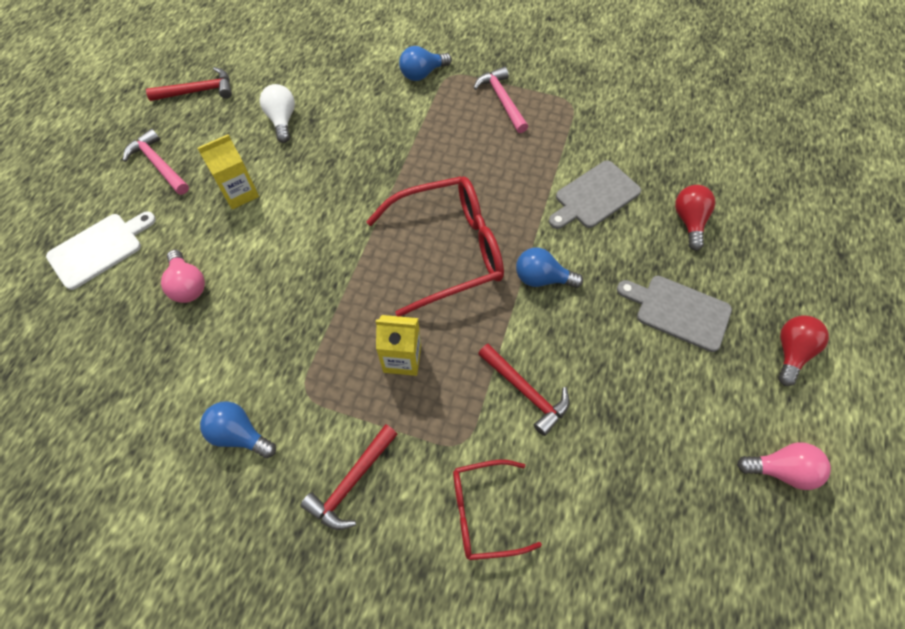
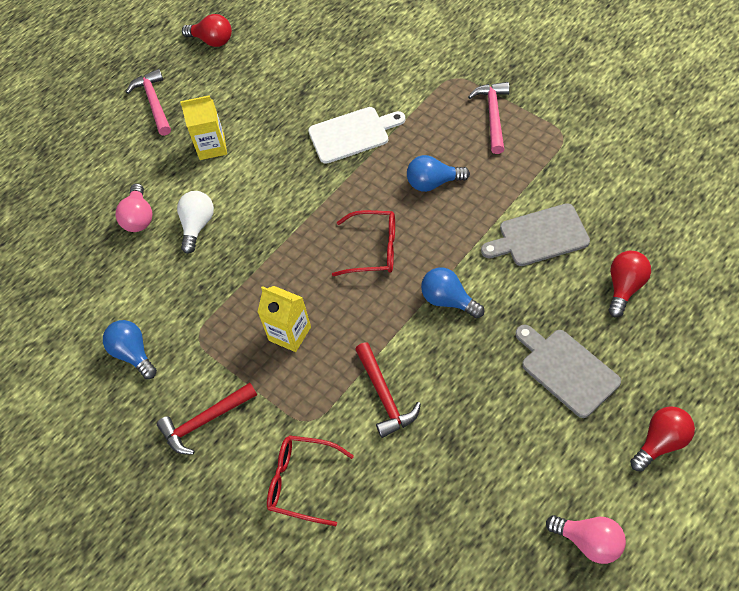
camera: 30 degrees right, 5 degrees down
white cutting board [46,211,156,290] -> white cutting board moved to [308,107,406,164]
red hammer [146,67,232,101] -> red light bulb [182,14,232,47]
white light bulb [260,84,295,143] -> white light bulb moved to [177,191,214,254]
red glasses [366,176,504,317] -> red glasses [332,210,395,276], size x0.57
blue light bulb [399,46,452,81] -> blue light bulb moved to [407,155,470,192]

